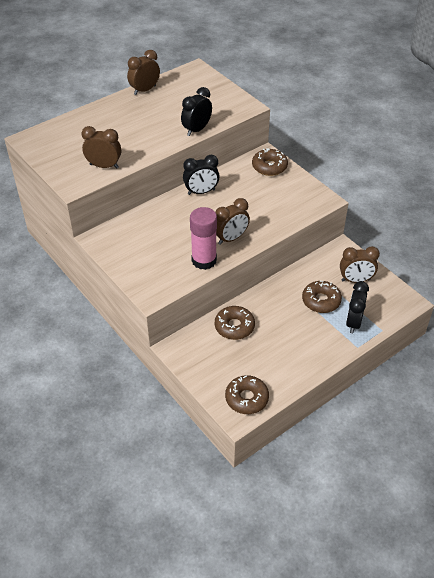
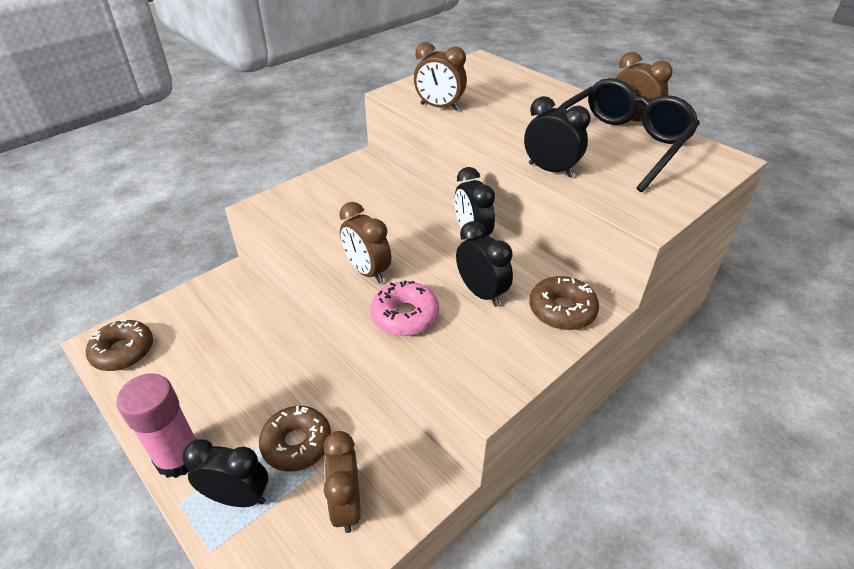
camera: 85 degrees right, 5 degrees down
brown clock [81,126,121,169] -> brown clock turned 105 degrees clockwise [414,42,467,111]
pink glue stick [190,207,217,270] -> pink glue stick moved to [116,373,196,478]
brown donut [215,306,255,340] -> none
none -> pink donut [370,280,439,336]
none -> black clock [456,221,513,307]
none -> black glasses [558,78,700,192]

